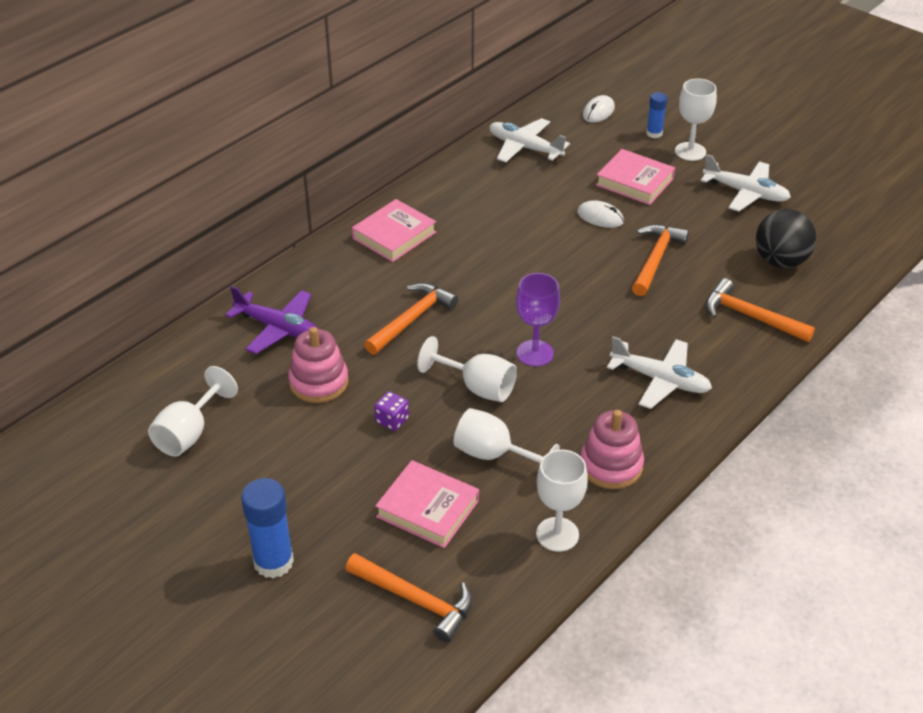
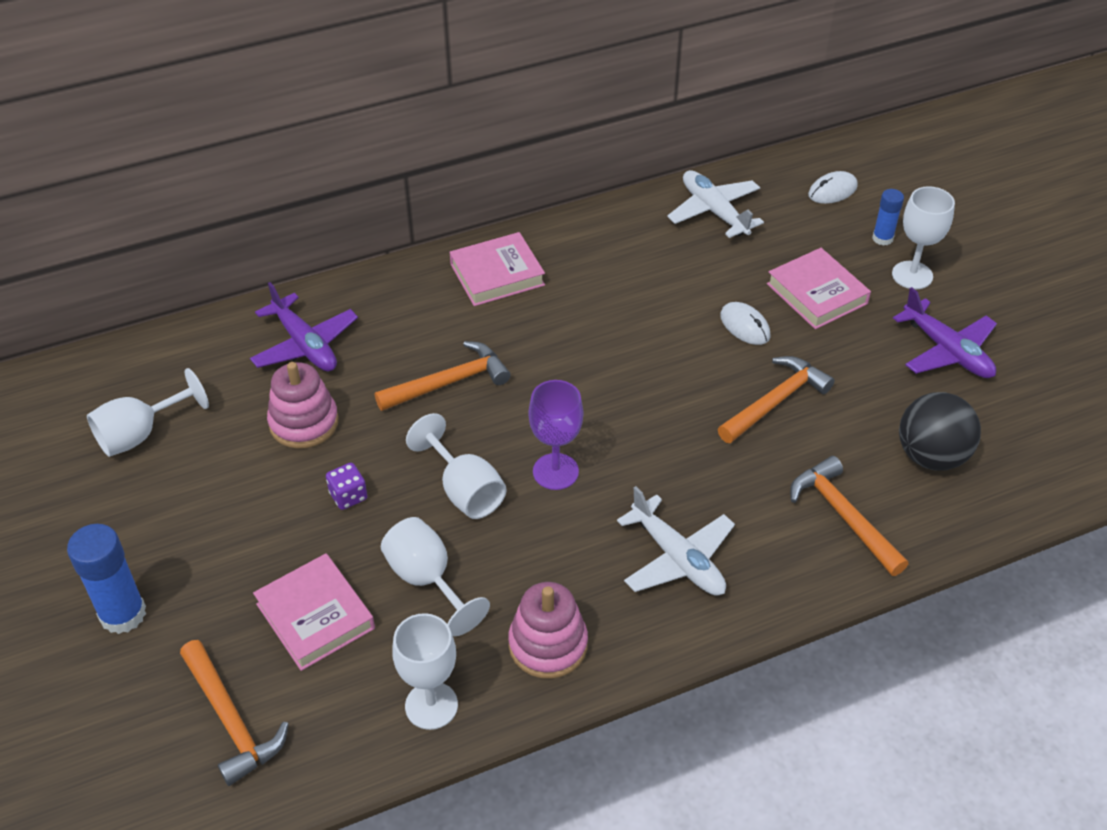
camera: 25 degrees right, 5 degrees up
white plane [701,154,791,212] -> purple plane [893,287,997,378]

